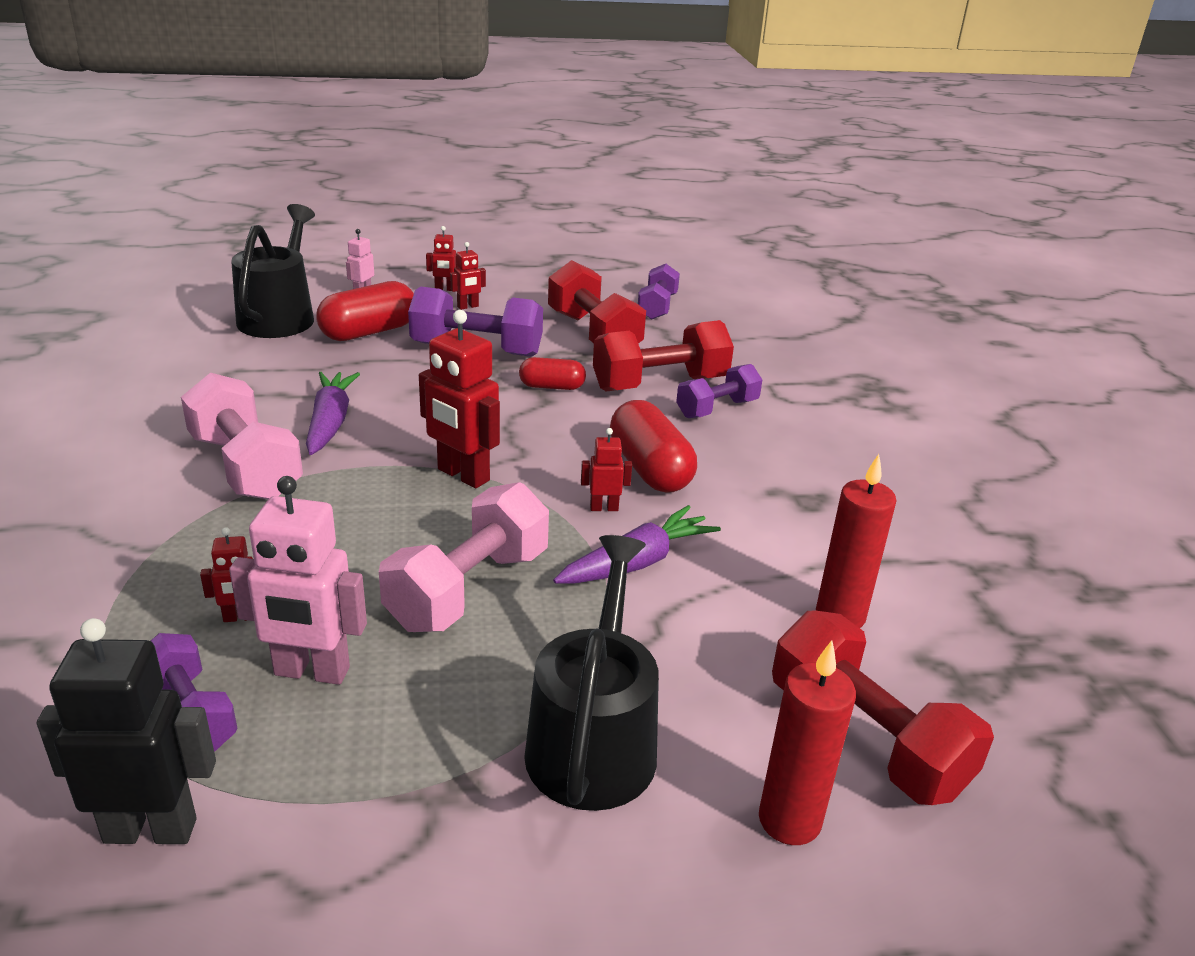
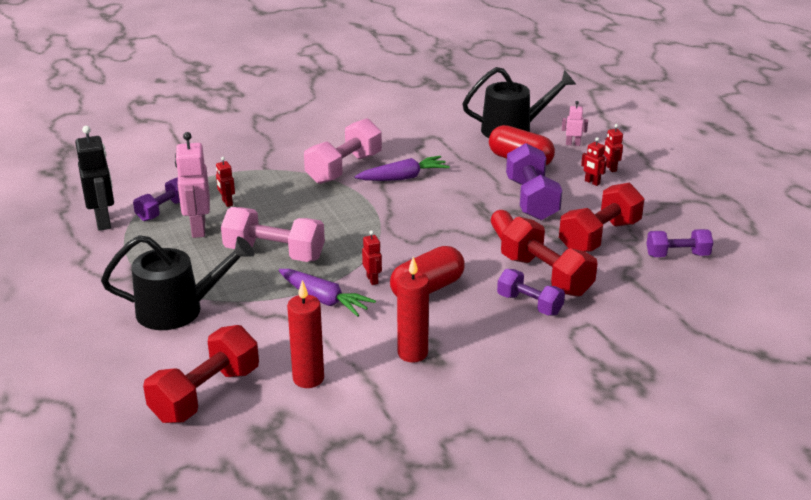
camera: 75 degrees right, 0 degrees up
red robot [419,310,500,488] -> none
red candle [759,640,856,845] -> red candle moved to [397,257,429,362]

